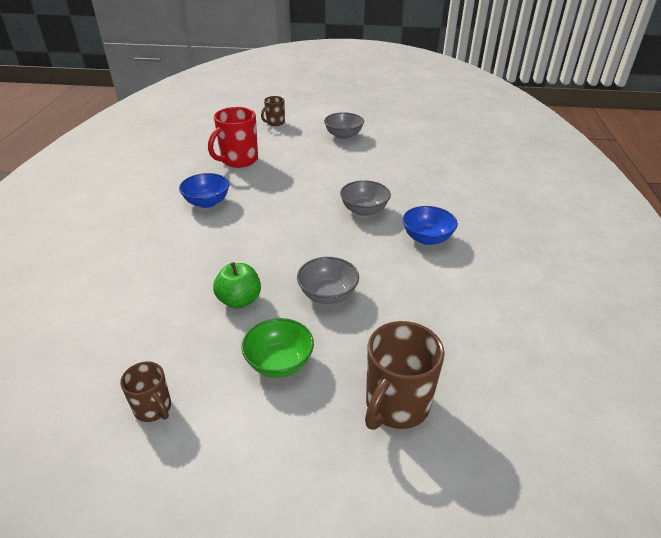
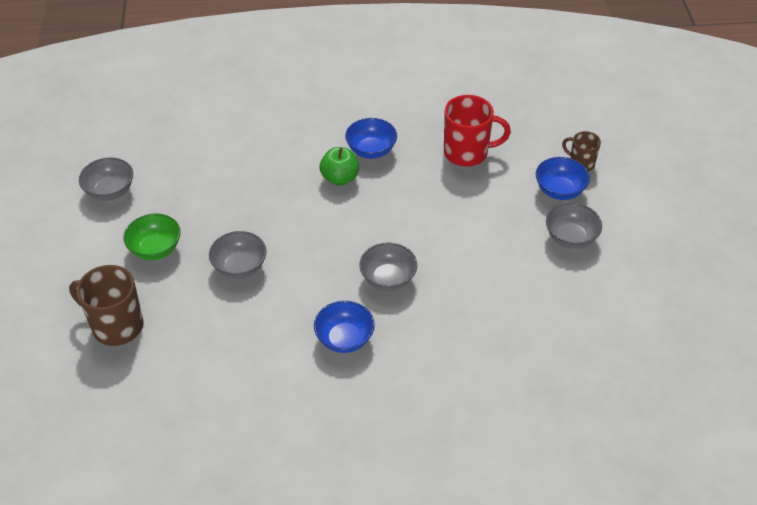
camera: 80 degrees right, 10 degrees up
brown mug [120,361,171,422] -> grey bowl [79,157,133,201]
red mug [208,107,258,168] -> red mug turned 150 degrees clockwise [444,95,511,167]
green apple [213,262,261,309] -> green apple moved to [319,147,359,186]
none -> blue bowl [536,157,590,200]

